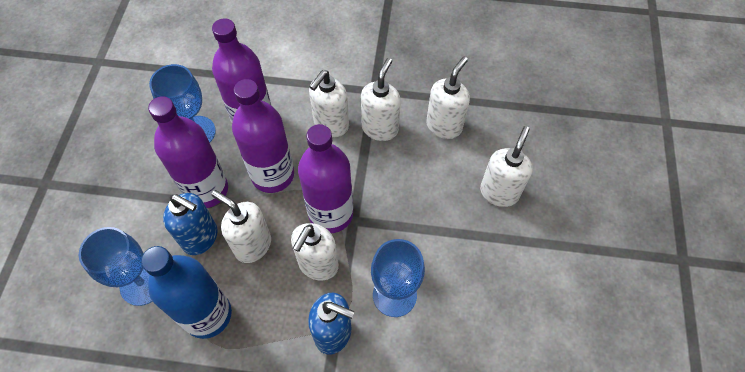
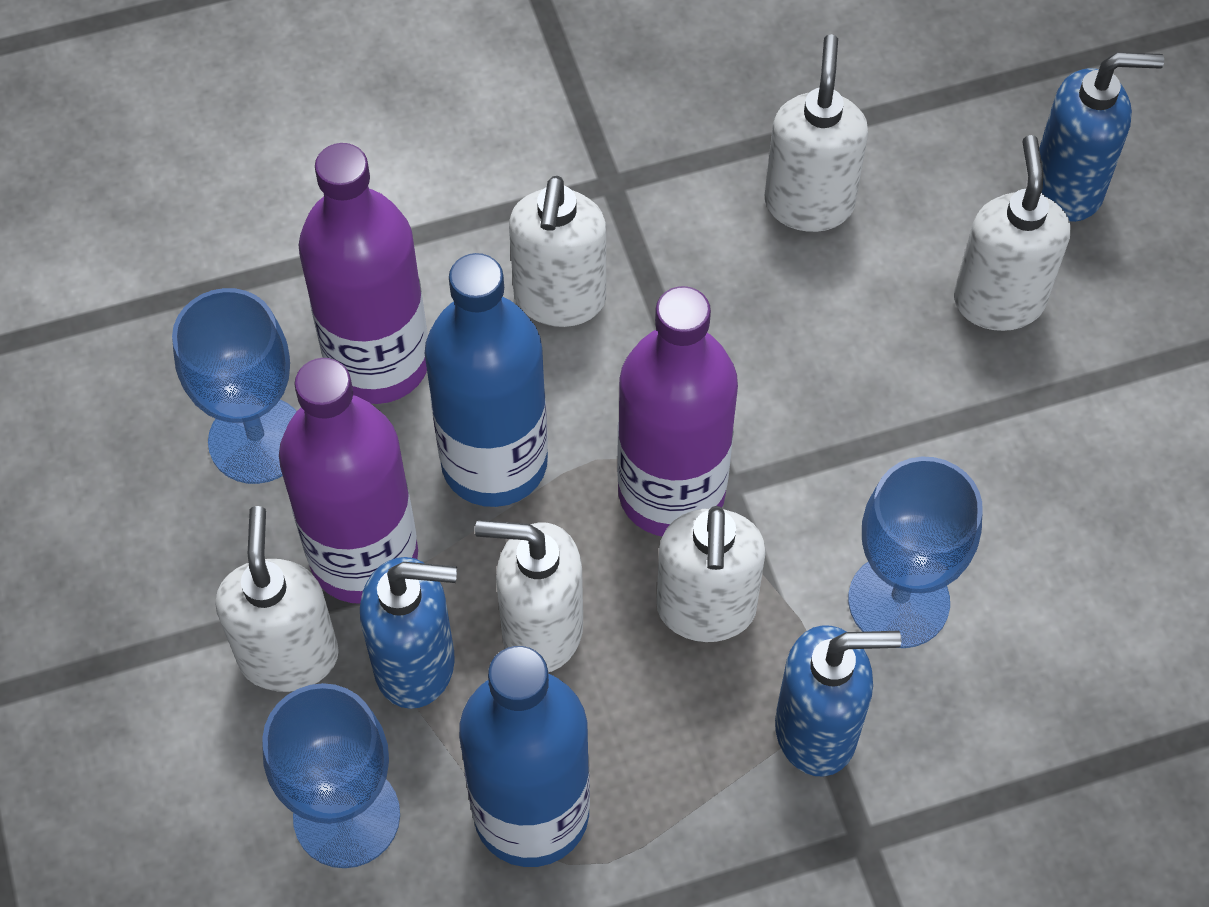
camera: 25 degrees left, 0 degrees up
purple bottle [232,79,294,193] -> blue bottle [424,253,548,507]
white soap dispenser [361,58,401,141] -> white soap dispenser moved to [216,506,339,692]
none -> blue soap dispenser [1039,52,1164,222]

